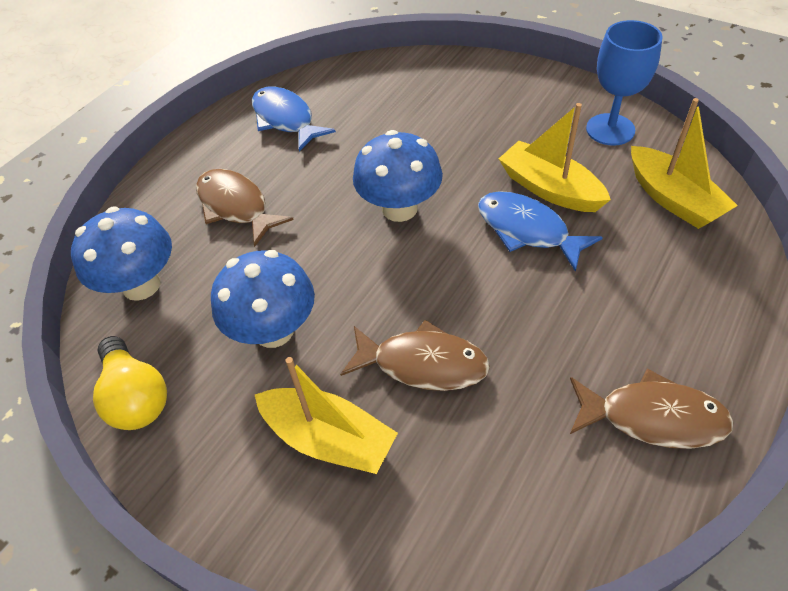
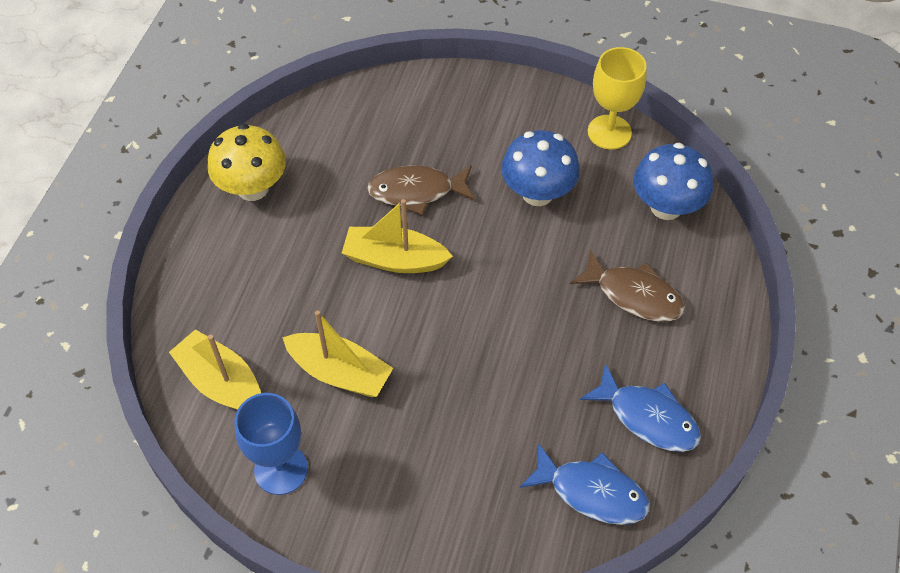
camera: 160 degrees right, 5 degrees up
yellow light bulb [93,336,167,430] -> yellow goblet [588,47,647,150]
yellow boat [255,357,398,474] -> yellow boat moved to [342,199,453,273]
blue mushroom [353,130,443,222] -> none
blue fish [478,191,603,272] -> blue fish moved to [520,443,650,525]
brown fish [570,369,734,449] -> yellow mushroom [207,124,286,201]

